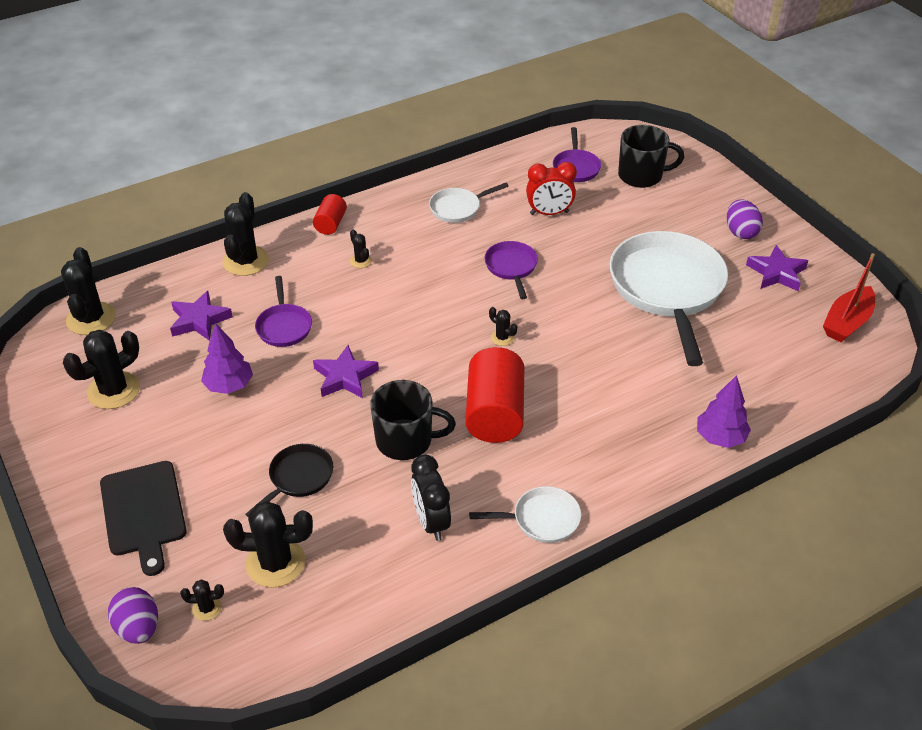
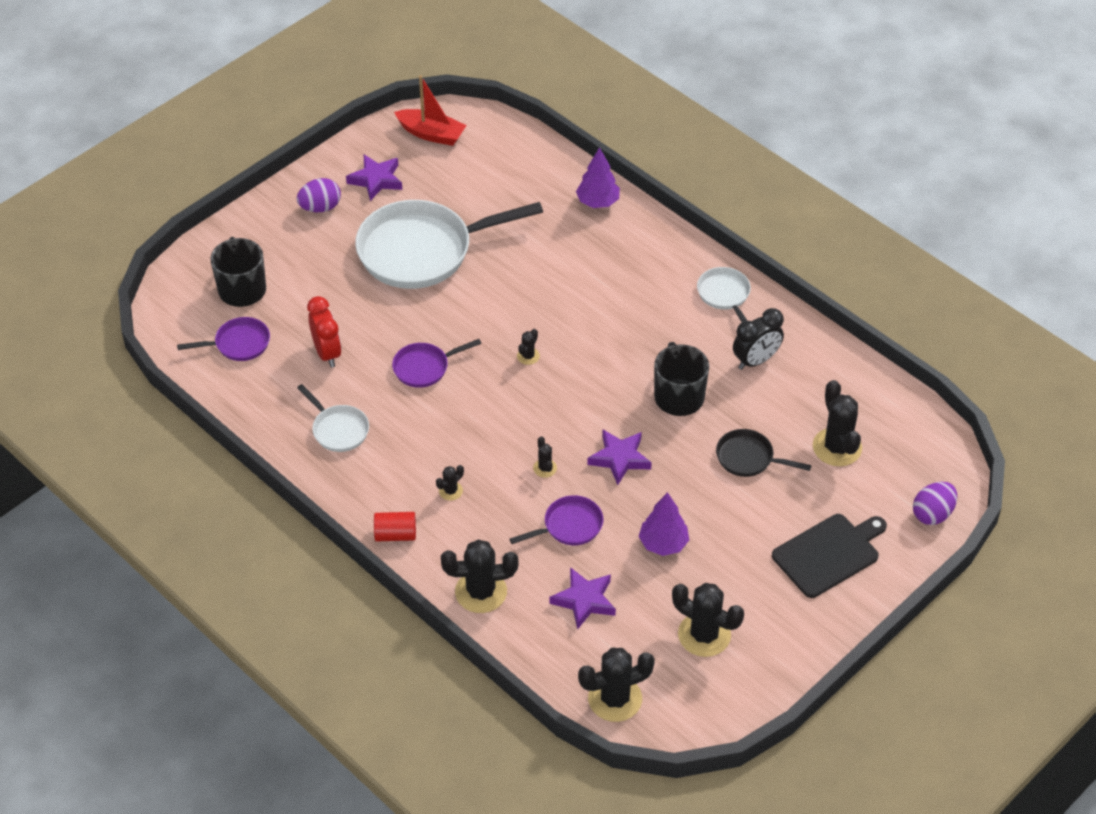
camera: 105 degrees left, 5 degrees up
black cactus [180,580,224,621] -> black cactus moved to [533,436,557,478]
red cylinder [465,347,524,443] -> none

